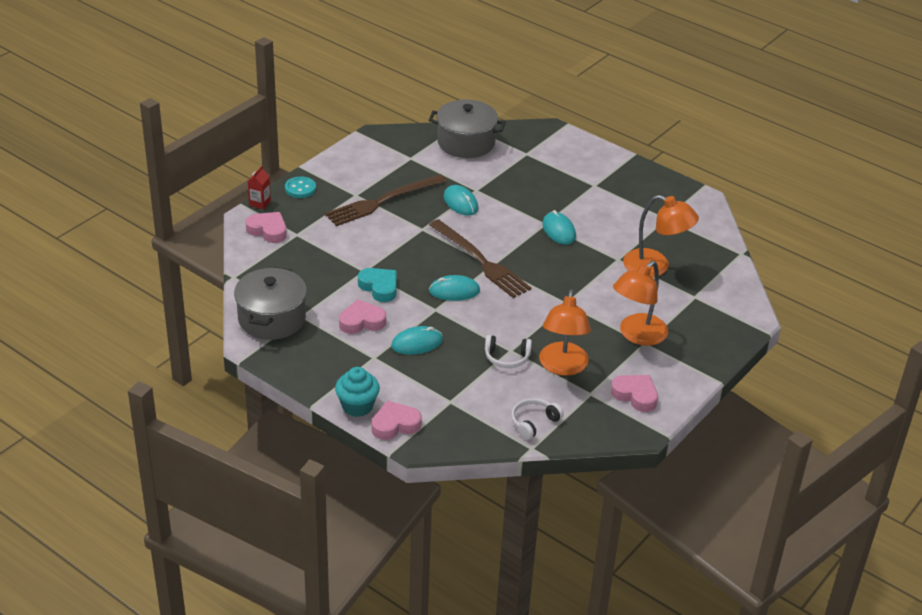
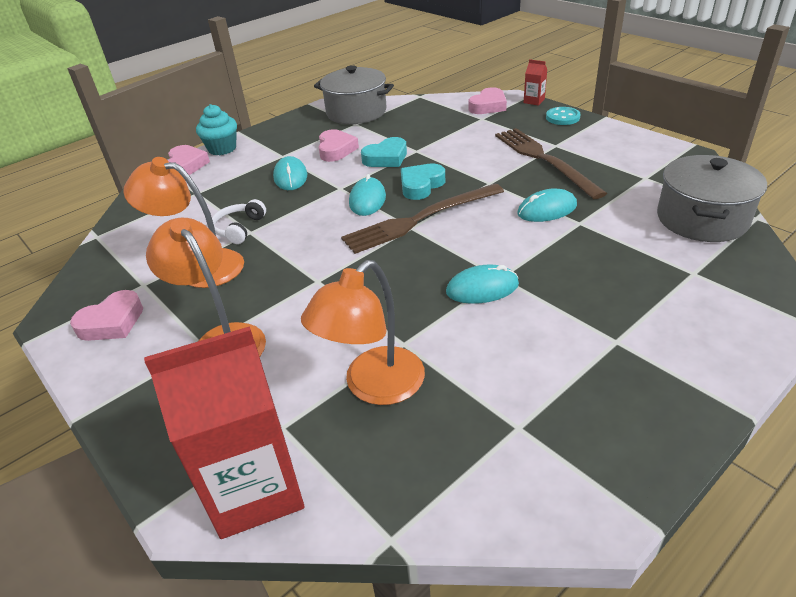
camera: 105 degrees right, 0 degrees up
white headphones [511,398,564,440] -> none
none -> red carton [144,326,304,539]
none -> turquoise heart [401,163,445,200]

